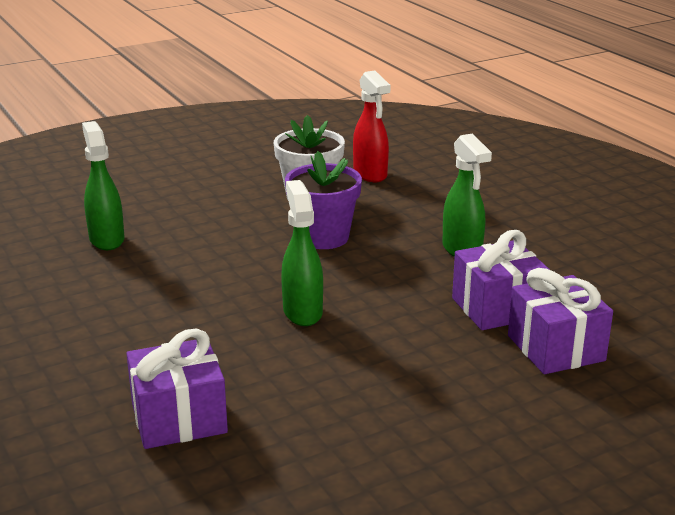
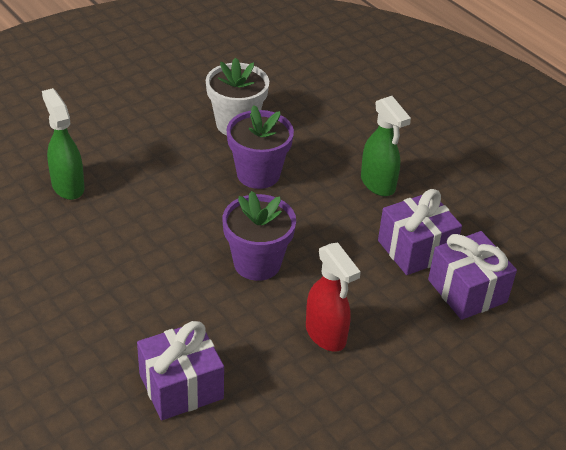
camera: 10 degrees left, 15 degrees up
green spray bottle [281,180,323,326] -> purple flower pot [222,191,296,281]
red spray bottle [353,71,390,182] -> red spray bottle moved to [306,243,361,352]

